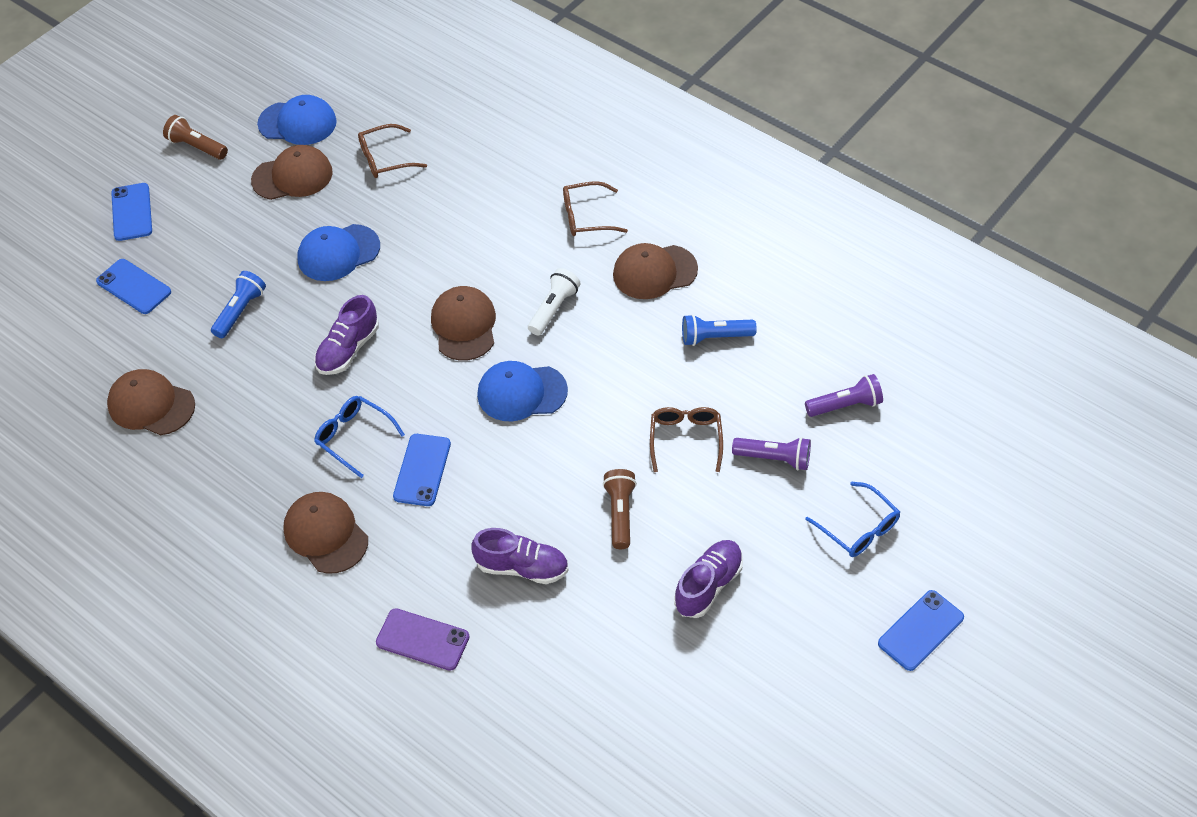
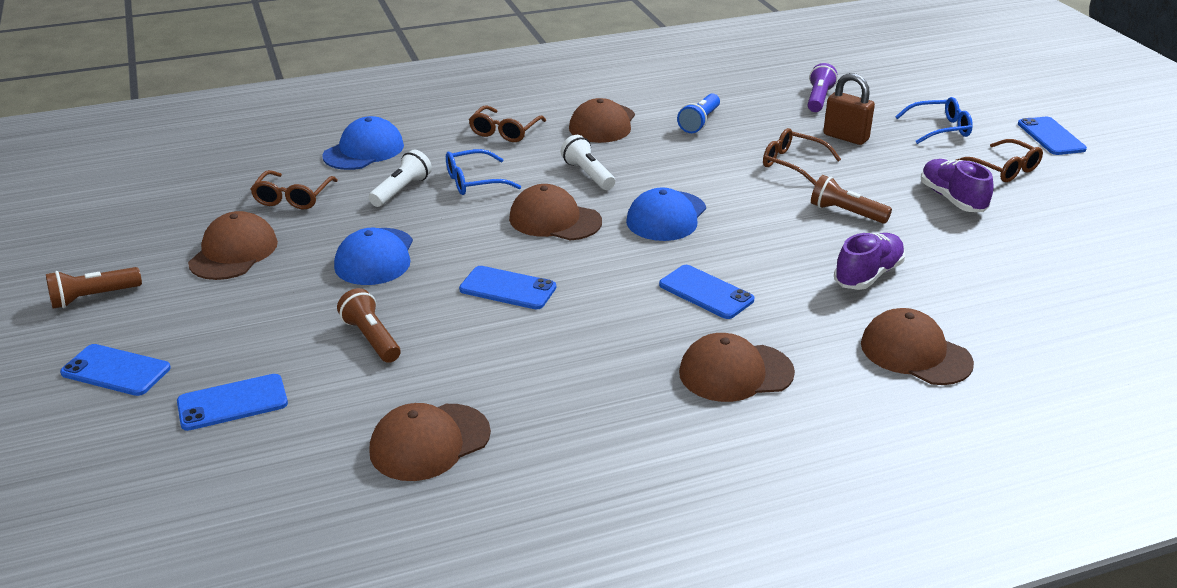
camera: 60 degrees left, 20 degrees down
blue flashlight [211,271,266,338] -> brown flashlight [337,288,401,363]
blue cap [257,95,337,145] -> blue cap moved to [322,116,404,170]
purple shoe [314,295,379,375] -> blue phone [459,266,556,309]
blue glasses [314,396,405,478] -> blue glasses moved to [446,149,521,195]
purple phone [376,608,470,671] -> brown cap [861,308,974,385]
purple flashlight [732,437,811,470] -> brown padlock [823,73,875,145]
none -> white flashlight [369,150,432,207]
none -> brown glasses [956,139,1043,182]

